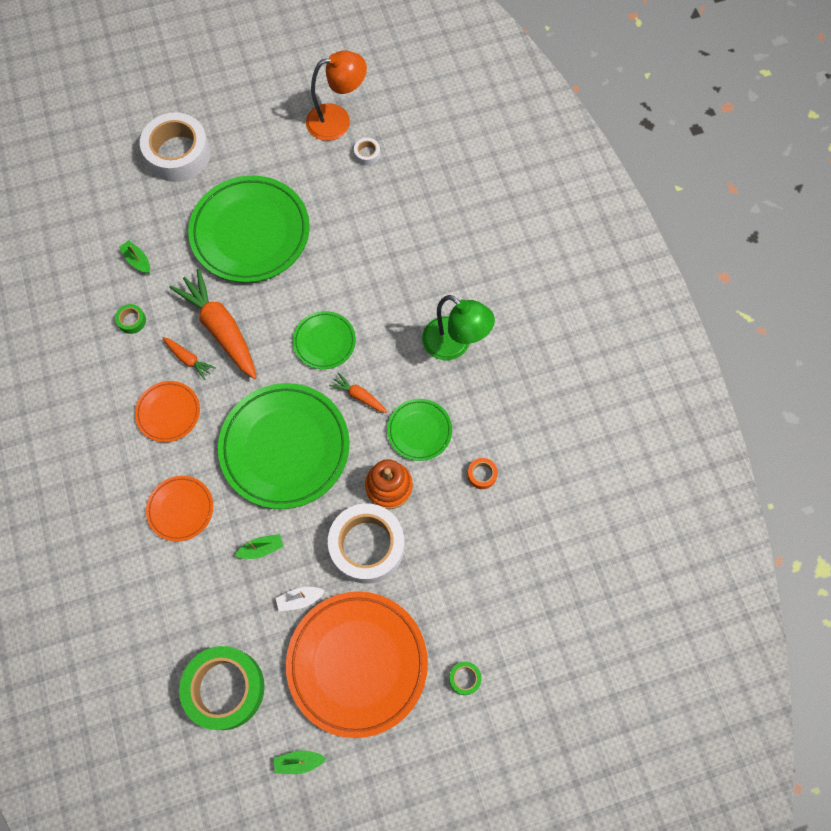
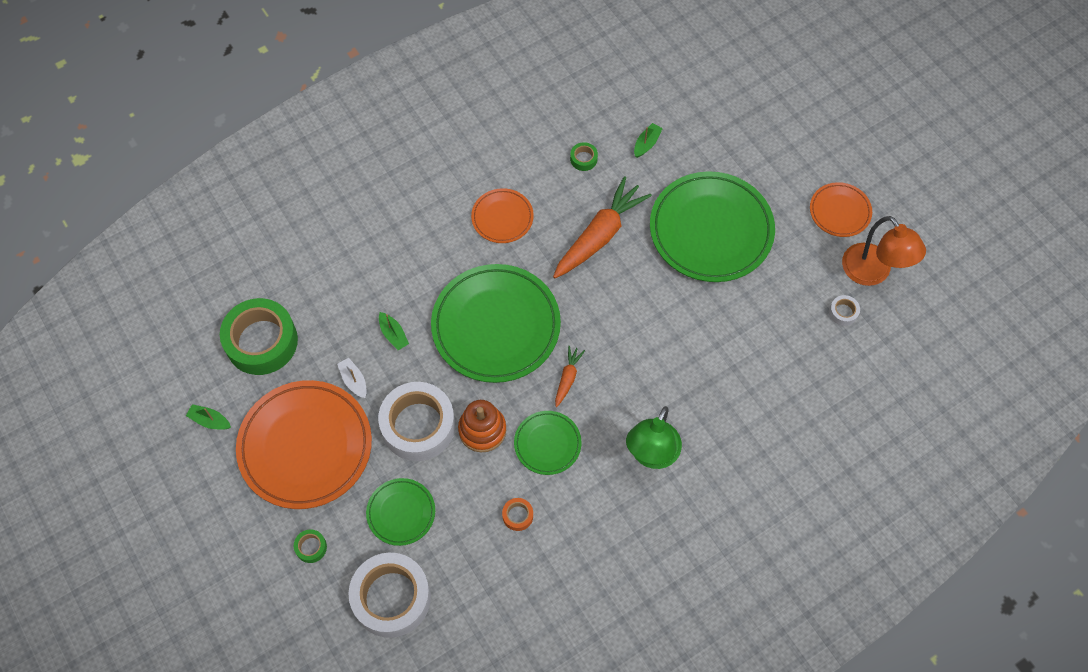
camera: 75 degrees right, 5 degrees down
white tape [140,112,211,182] -> white tape moved to [348,553,431,638]
orange plate [146,476,213,542] -> orange plate moved to [810,182,872,237]
orange carrot [163,337,216,380] -> none
green boat [274,751,327,774] -> green boat turned 45 degrees counterclockwise [186,404,231,429]
green plate [293,311,356,369] -> green plate moved to [366,478,435,546]

